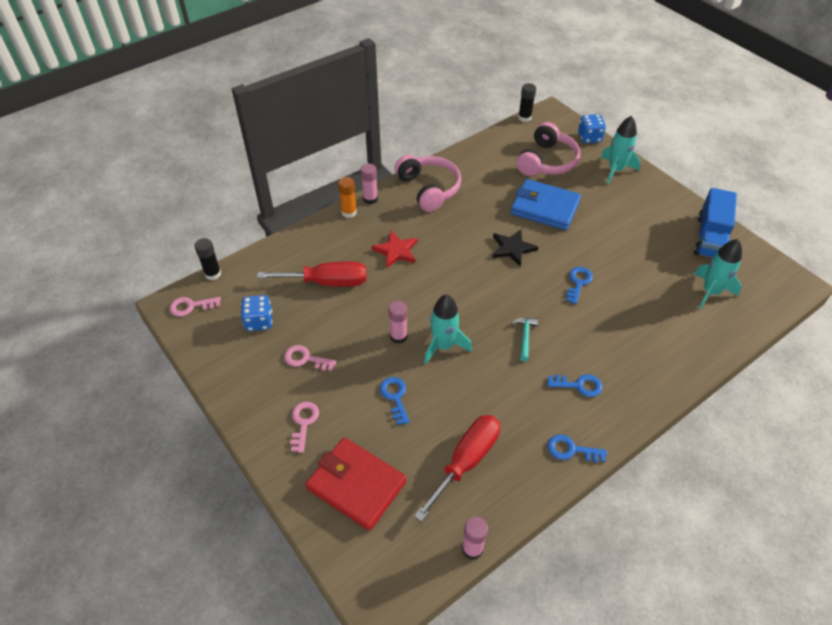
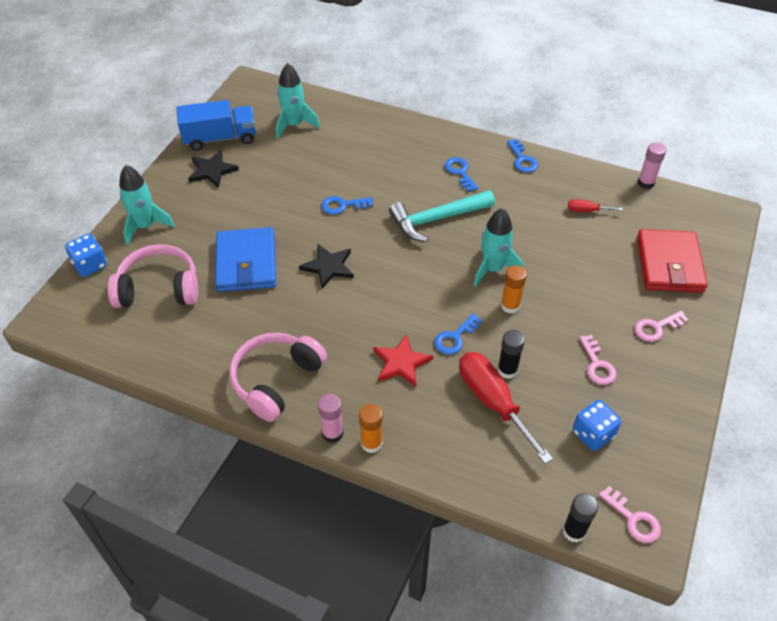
camera: 120 degrees left, 0 degrees up
blue key [380,377,410,425] -> blue key moved to [434,314,482,355]
pink glue stick [389,301,408,344] -> orange glue stick [501,265,527,314]
red screwdriver [414,415,500,522] -> red screwdriver [568,199,623,212], size x0.47
turquoise hammer [511,317,538,361] -> turquoise hammer [389,190,495,242], size x2.00
black glue stick [518,83,536,122] -> black glue stick moved to [497,330,525,379]
none -> black star [188,150,239,188]

